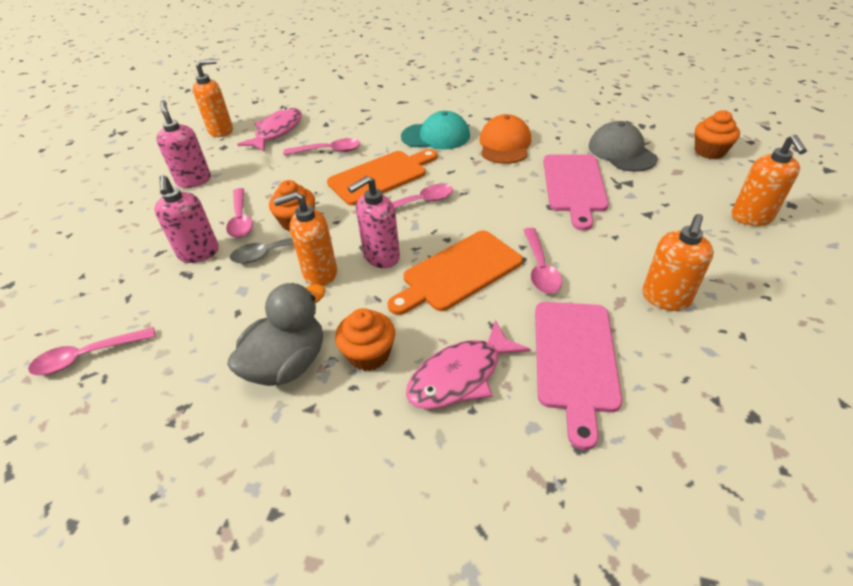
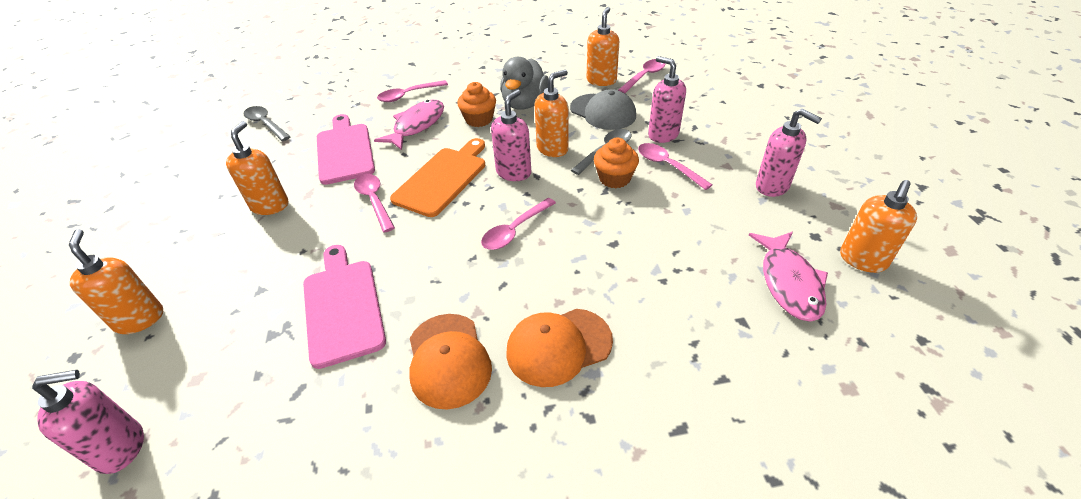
camera: 155 degrees right, 0 degrees up
pink spoon [283,138,360,155] -> pink spoon moved to [377,80,448,102]
orange cutting board [327,149,438,205] -> none
turquoise cap [401,111,470,150] -> orange cap [506,309,613,387]
grey cap [589,121,658,172] -> grey cap moved to [570,89,636,130]
orange cupcake [695,110,740,159] -> pink soap dispenser [32,370,144,474]
none -> grey spoon [244,106,291,141]
none -> orange soap dispenser [587,7,619,86]

